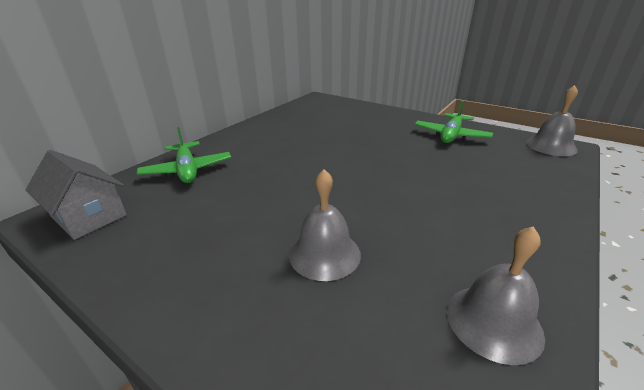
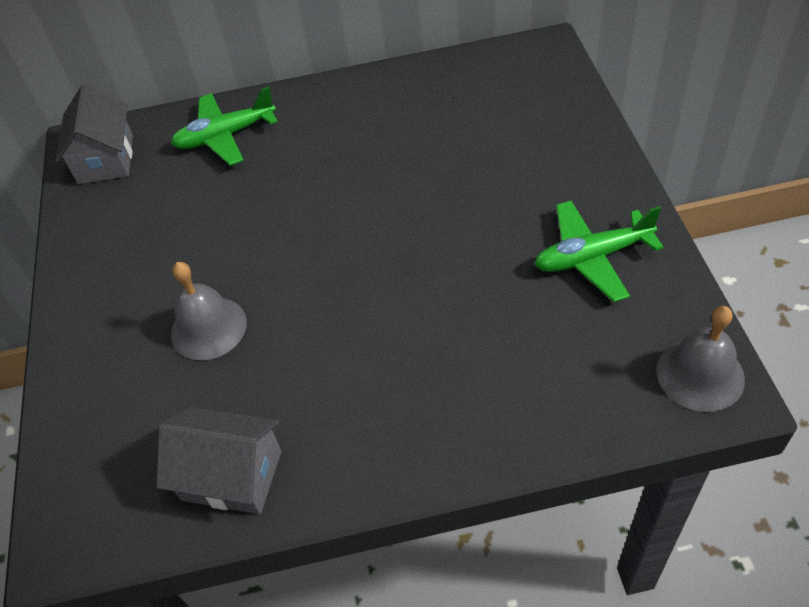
camera: 50 degrees right, 20 degrees up
green plane [137,127,231,183] -> green plane turned 45 degrees clockwise [171,86,277,166]
grey bell [447,226,545,365] -> grey house [156,407,281,514]

